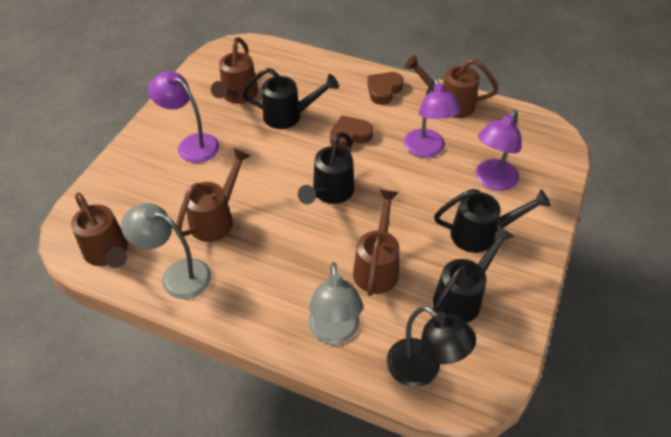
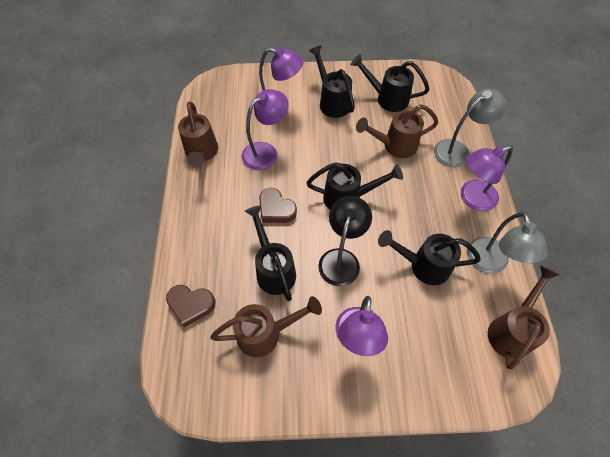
camera: 115 degrees left, 10 degrees up
brown watering can [177,148,251,242] -> black watering can [378,230,481,285]
brown heart [367,72,404,105] -> brown heart moved to [166,285,216,327]
black lamp [387,306,476,387] -> black lamp moved to [318,196,372,286]
none -> purple lamp [461,146,513,211]

